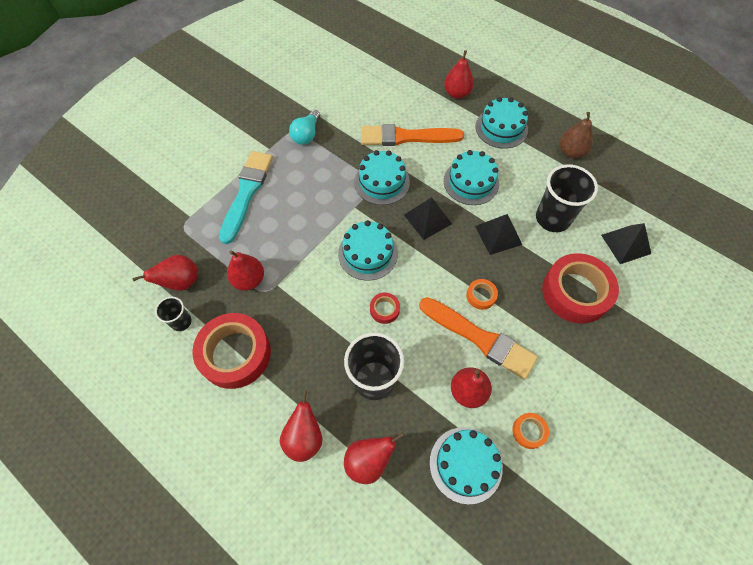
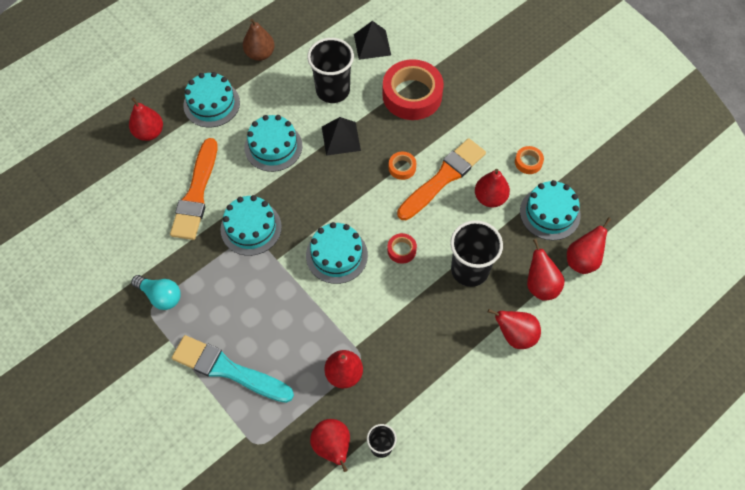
camera: 80 degrees left, 0 degrees up
red tape [192,313,271,389] -> none
black pyramid [404,197,452,240] -> none
none -> red pear [567,217,611,274]

